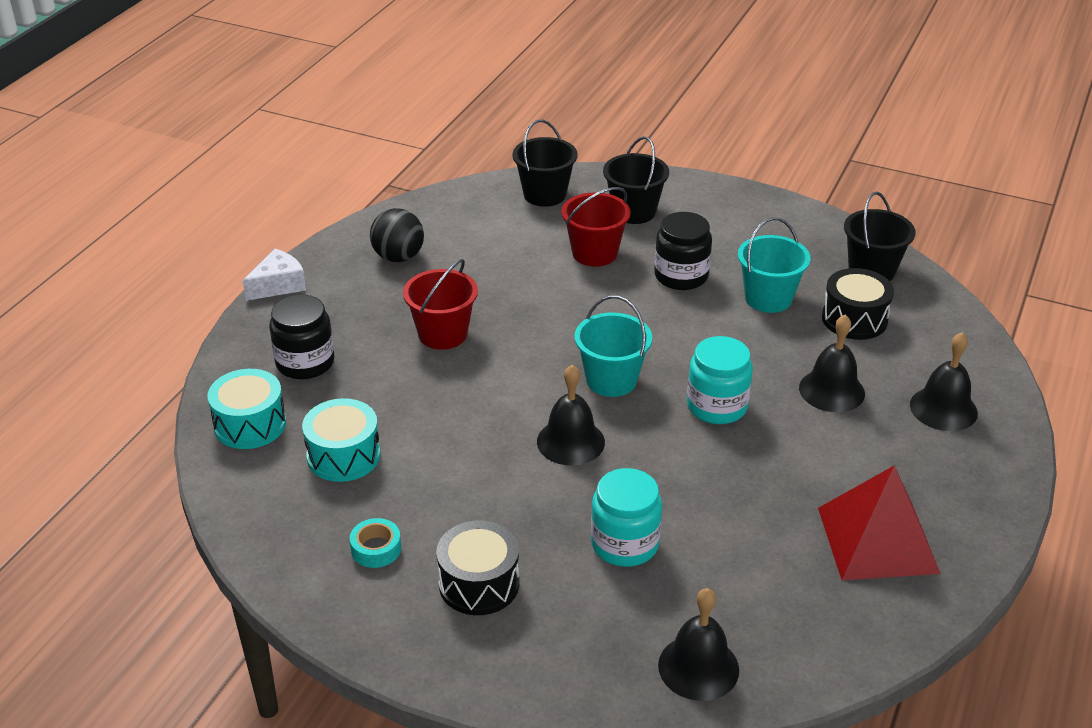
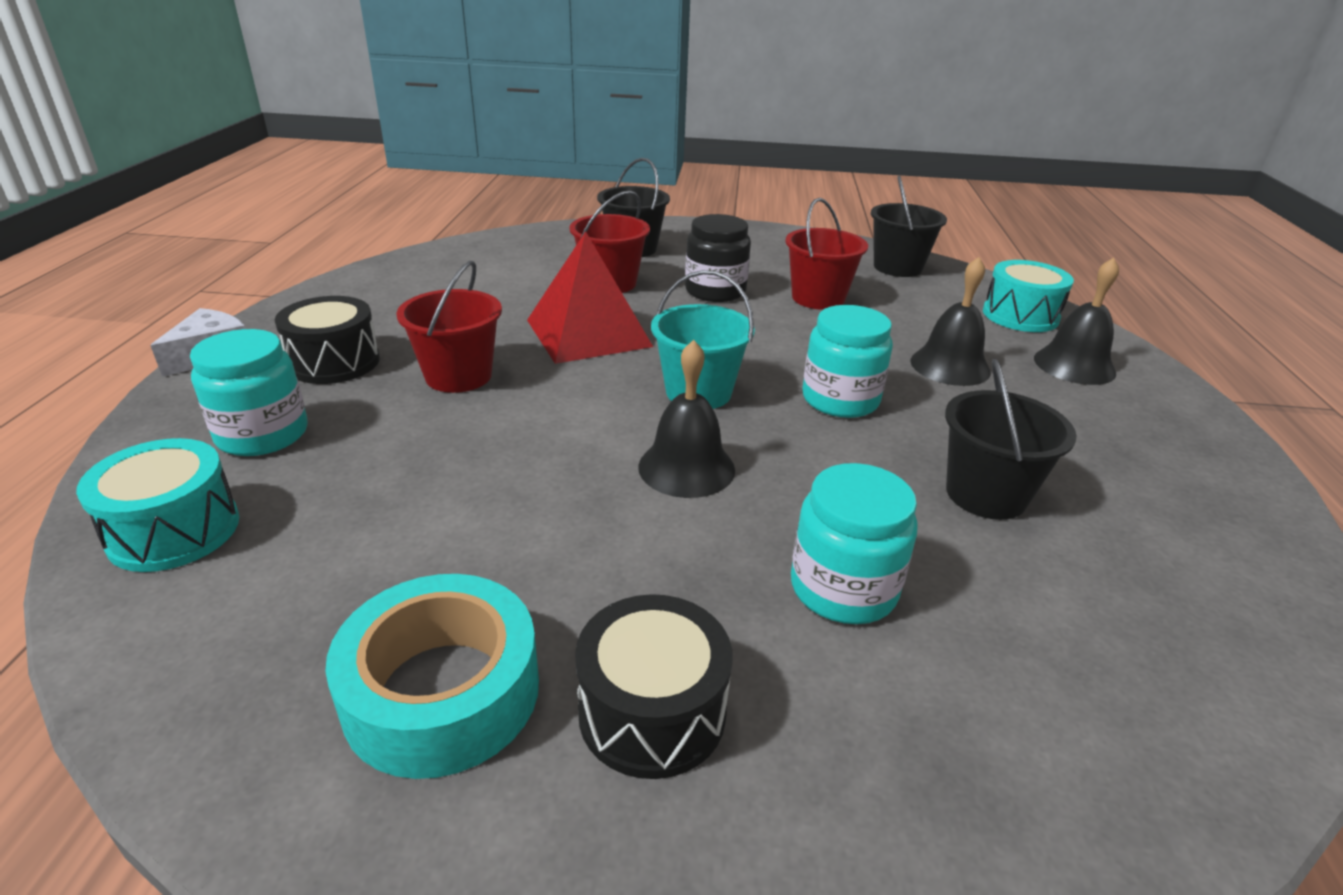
camera: 20 degrees left, 5 degrees down
black jar [269,295,335,379] -> turquoise jar [190,329,307,456]
turquoise drum [302,398,381,482] -> turquoise drum moved to [983,260,1074,332]
turquoise tape [350,518,401,568] -> turquoise tape [325,574,539,779], size x2.07
black ball [370,208,424,262] -> none
black bucket [513,119,577,207] -> black bucket moved to [945,358,1077,520]
black bell [658,588,739,701] -> none
turquoise bucket [738,217,810,313] -> red bucket [785,198,868,310]
red pyramid [818,466,941,580] -> red pyramid moved to [527,231,653,364]
black drum [822,268,894,340] -> black drum moved to [275,296,380,384]

